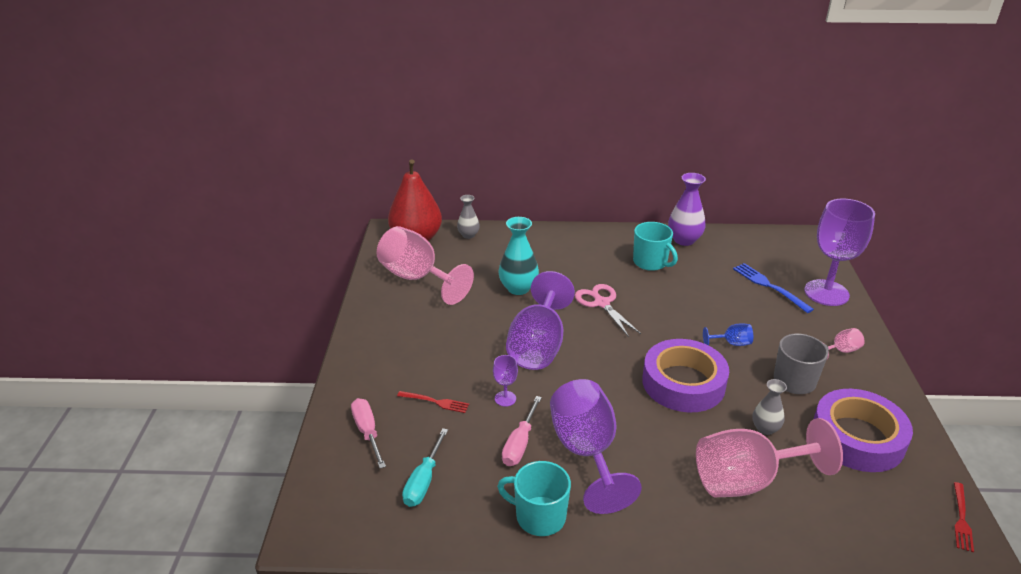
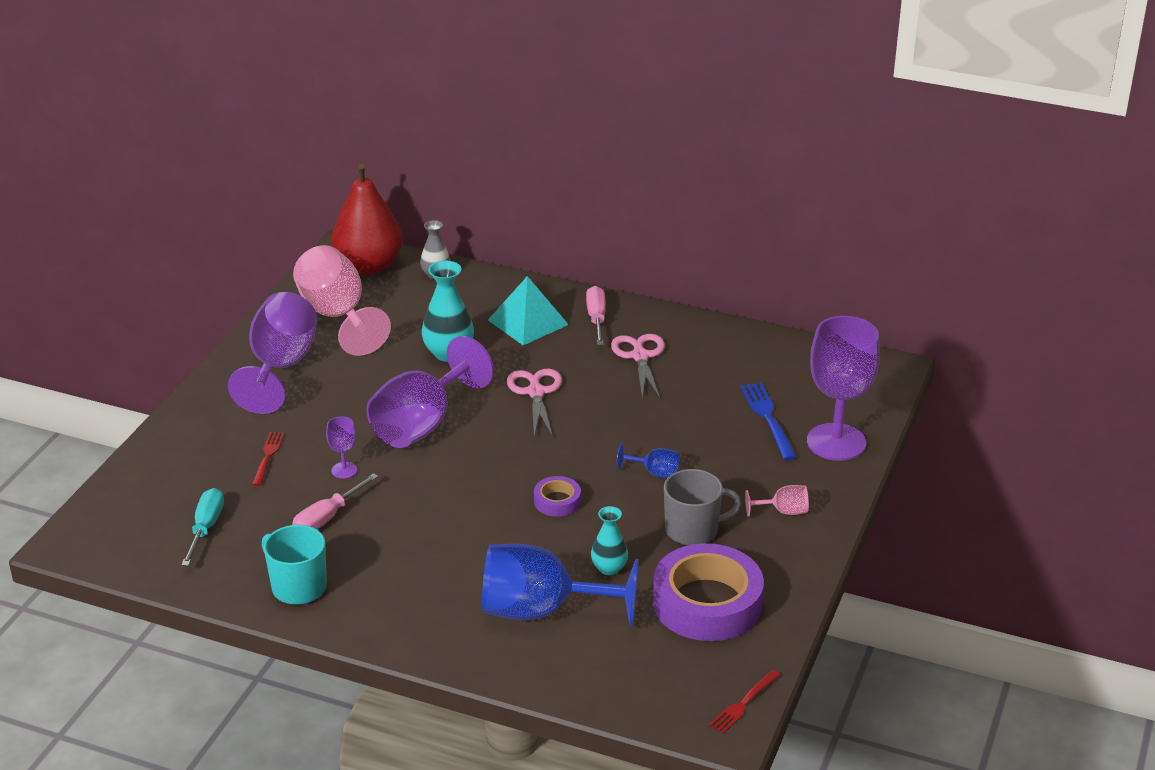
camera: 20 degrees right, 0 degrees up
pink screwdriver [351,398,386,468] -> pink screwdriver moved to [586,286,606,345]
red fork [397,391,469,413] -> red fork turned 120 degrees counterclockwise [252,432,284,486]
turquoise screwdriver [402,428,448,507] -> turquoise screwdriver turned 150 degrees clockwise [181,488,224,566]
purple goblet [550,379,642,514] -> purple goblet moved to [228,292,317,414]
turquoise mug [633,222,678,271] -> pink scissors [611,334,665,398]
purple tape [642,339,729,412] -> purple tape [534,476,581,517], size x0.46
purple vase [668,173,706,246] -> none
pink goblet [696,418,843,497] -> blue goblet [482,544,639,626]
grey vase [752,379,787,435] -> turquoise vase [591,506,628,575]
none -> turquoise pyramid [488,276,569,345]

